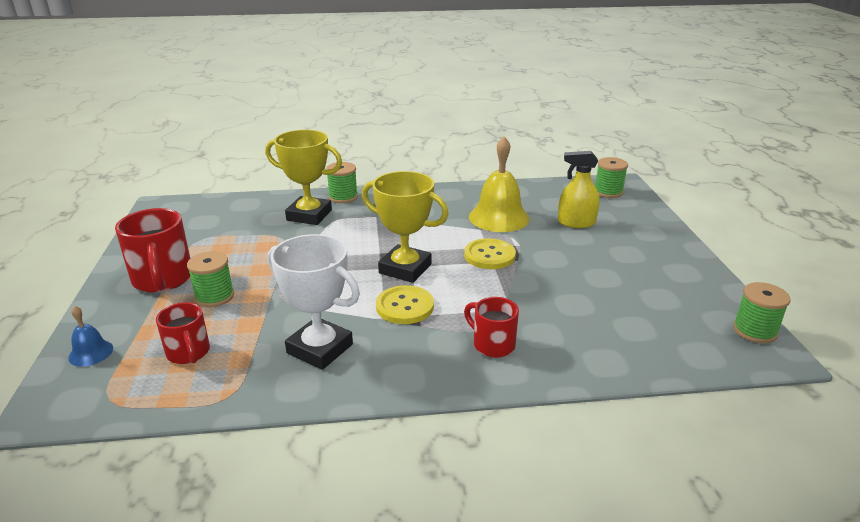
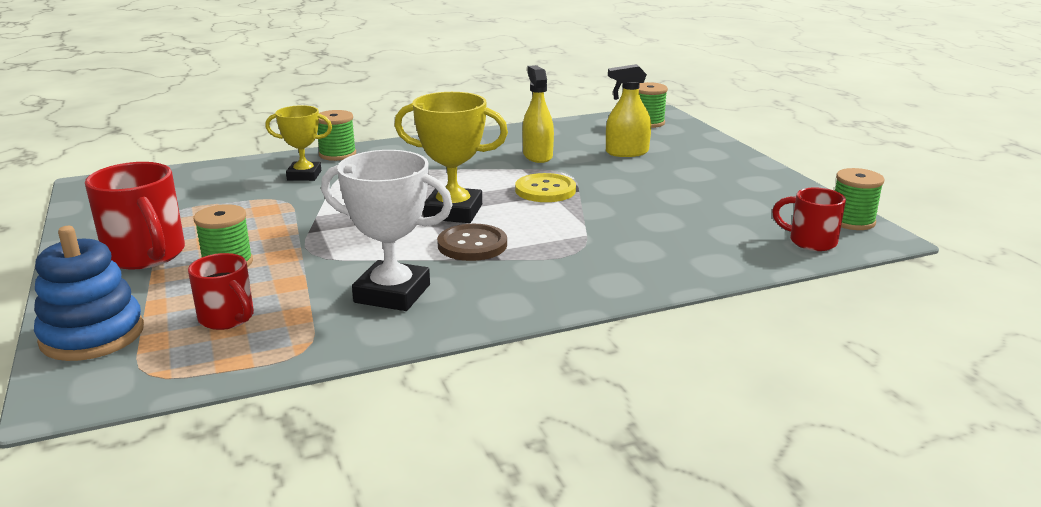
camera: 15 degrees left, 5 degrees down
blue bell [68,306,113,367] -> blue stacking toy [34,226,144,361]
yellow trophy [265,130,342,225] -> yellow trophy [265,105,332,181], size x0.64
yellow button [376,285,434,324] -> brown button [437,224,507,261]
red mug [464,297,519,358] -> red mug moved to [772,187,846,251]
yellow bell [469,136,529,232] -> yellow spray bottle [522,65,554,163]

